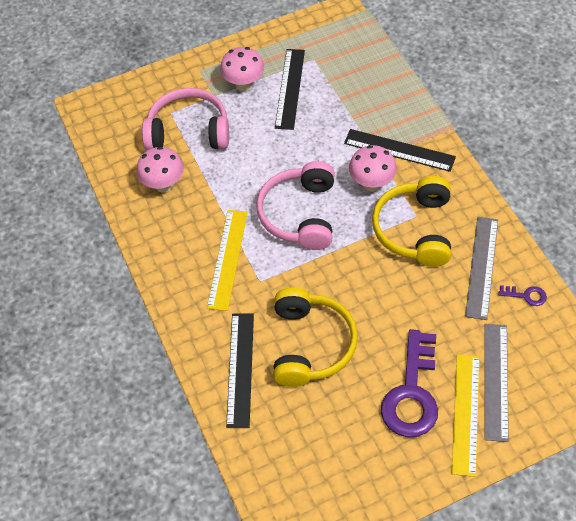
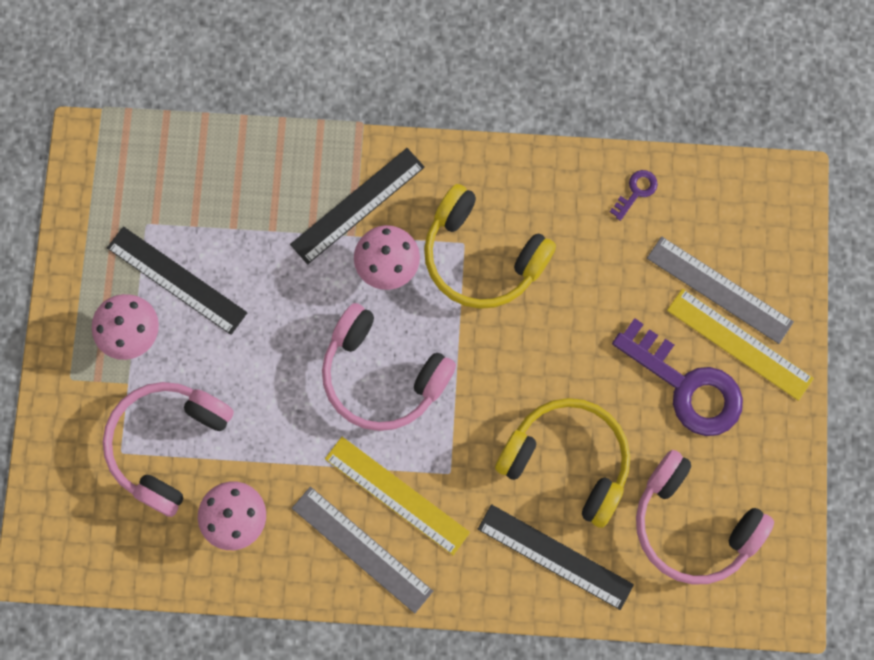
camera: 65 degrees left, 20 degrees up
grey ruler [465,217,498,320] -> grey ruler moved to [292,487,433,613]
none -> pink headphones [636,450,774,585]

